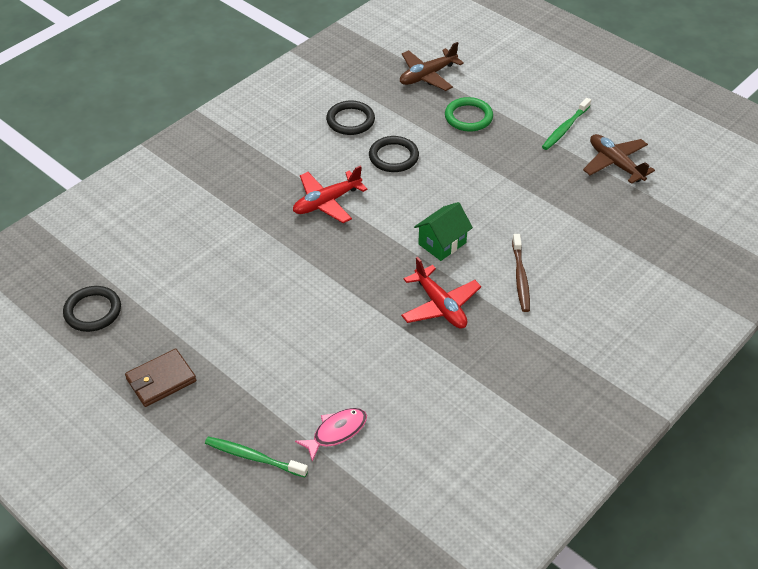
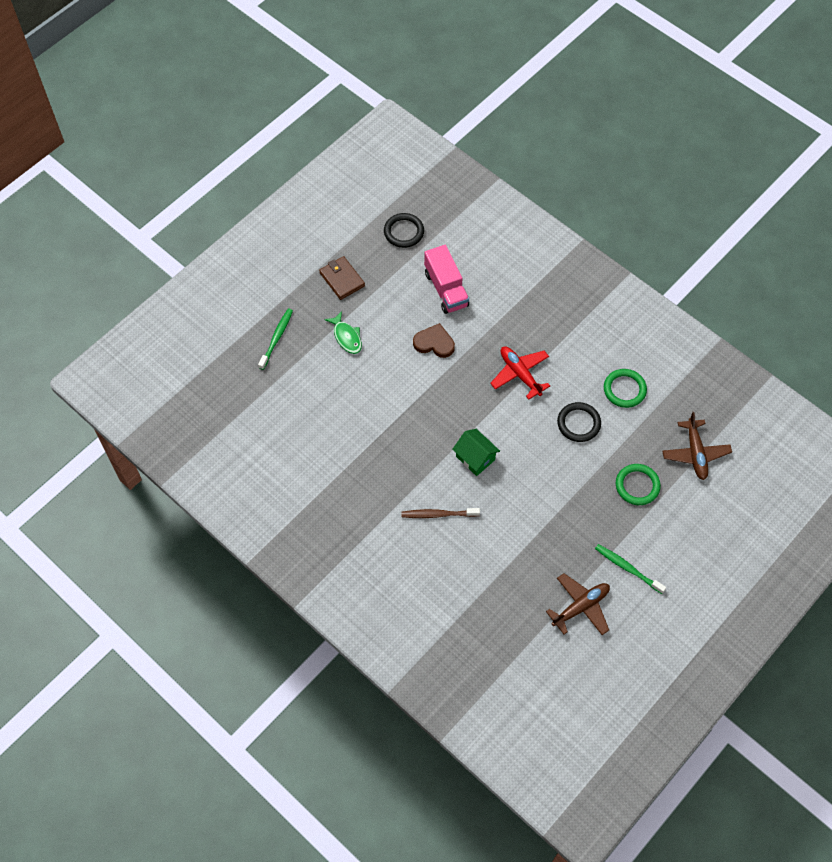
camera: 90 degrees right, 15 degrees up
pink fish [295,408,367,462] -> none
black ring [326,101,375,135] -> green ring [604,369,647,408]
brown plane [400,42,464,91] -> brown plane turned 150 degrees counterclockwise [662,412,732,480]
red plane [401,257,481,328] -> none
none -> green fish [324,311,362,354]
none -> brown heart [413,323,455,358]
none -> pink truck [424,245,469,314]

